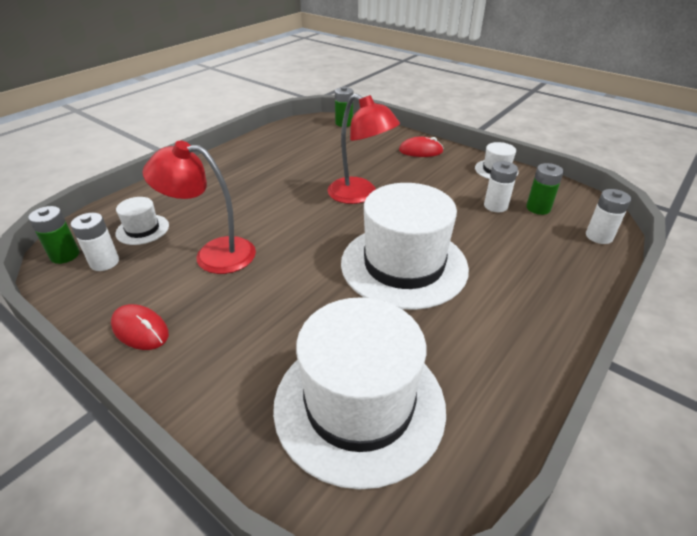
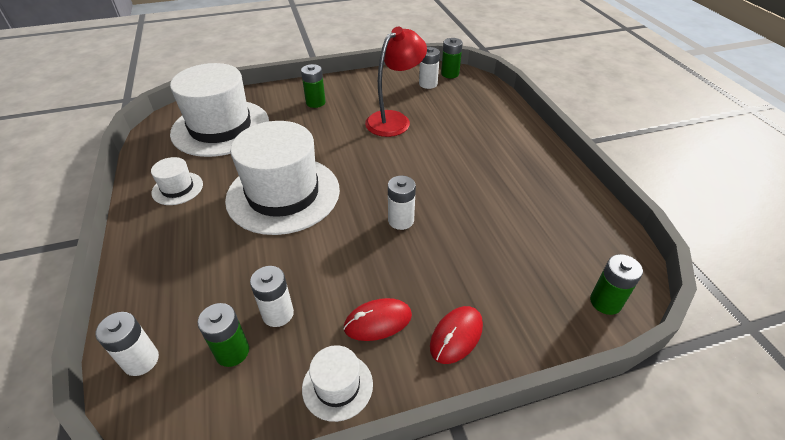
camera: 125 degrees right, 5 degrees up
red mouse [111,304,169,350] -> red mouse moved to [343,298,412,341]
white hat [115,197,169,245] -> white hat moved to [151,157,203,205]
red lamp [327,94,400,204] -> white battery [388,176,416,230]
none -> green battery [301,64,326,108]

